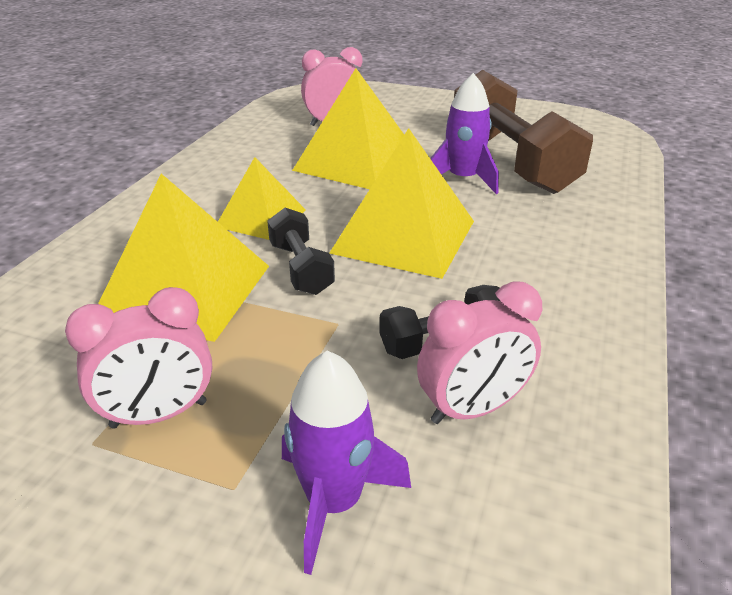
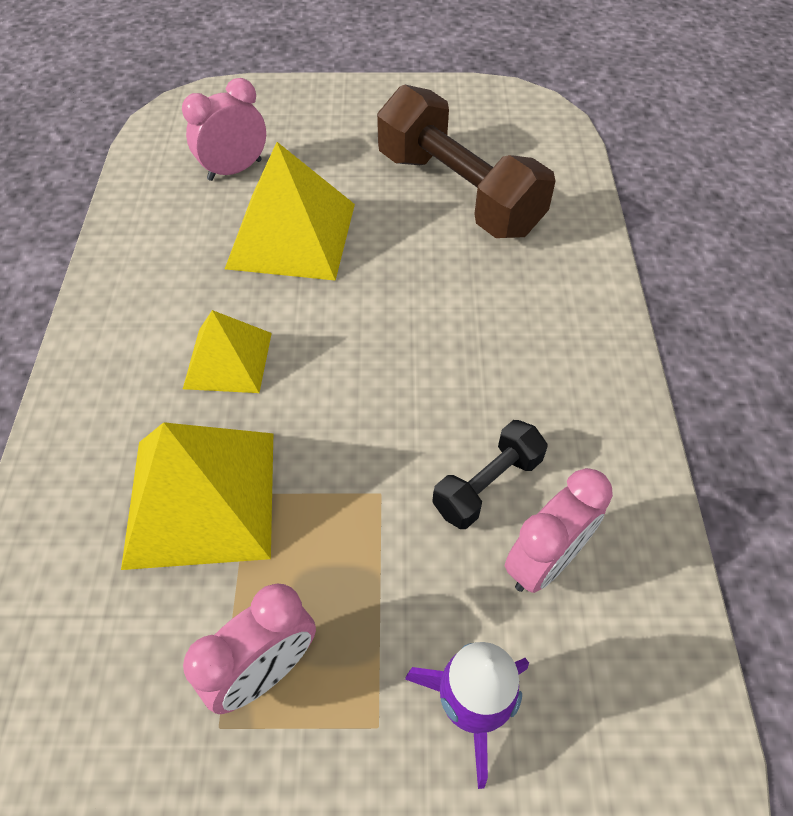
camera: 20 degrees left, 20 degrees up
black dumbbell [267,208,335,295] -> none
yellow pyramid [329,128,474,279] -> none
purple rocket [430,73,499,194] -> none

